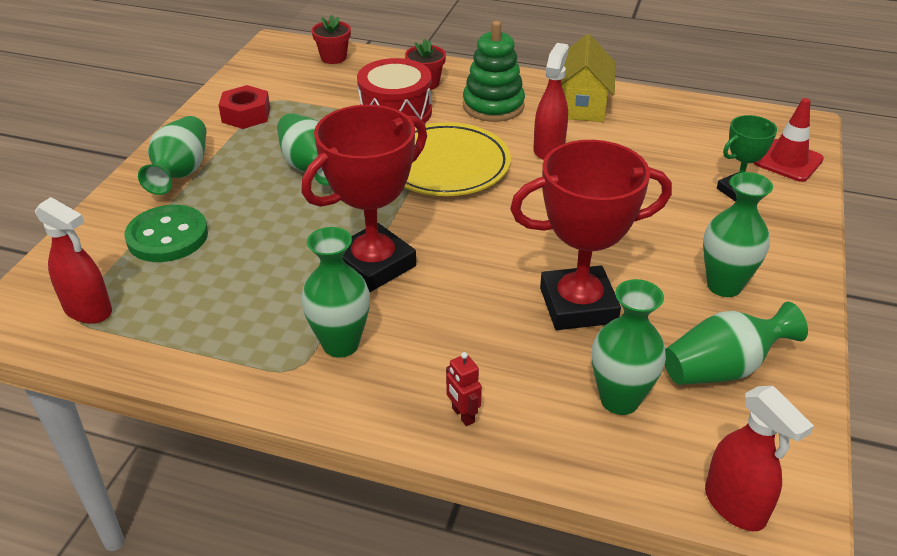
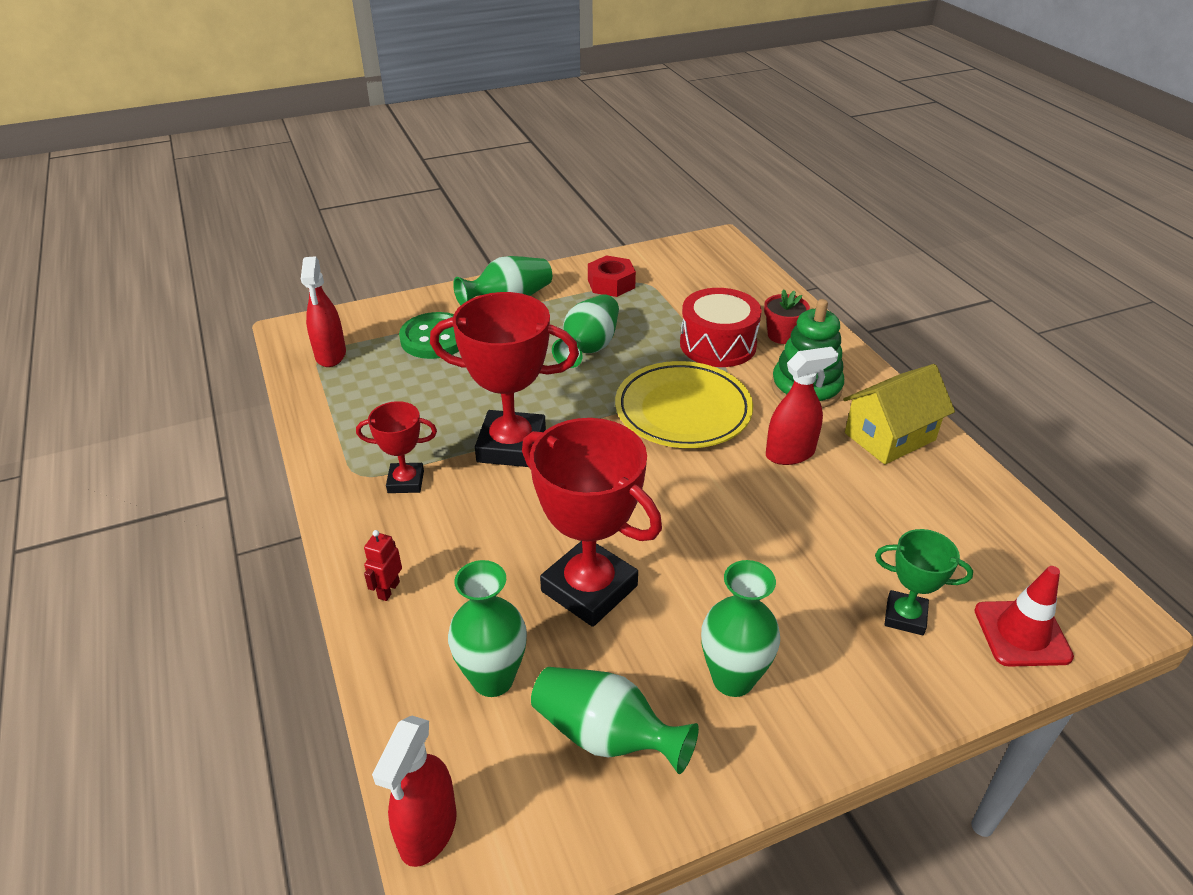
camera: 50 degrees right, 0 degrees up
green vase [301,227,370,358] -> red trophy [356,401,437,493]
red flower pot [312,15,351,64] -> none

